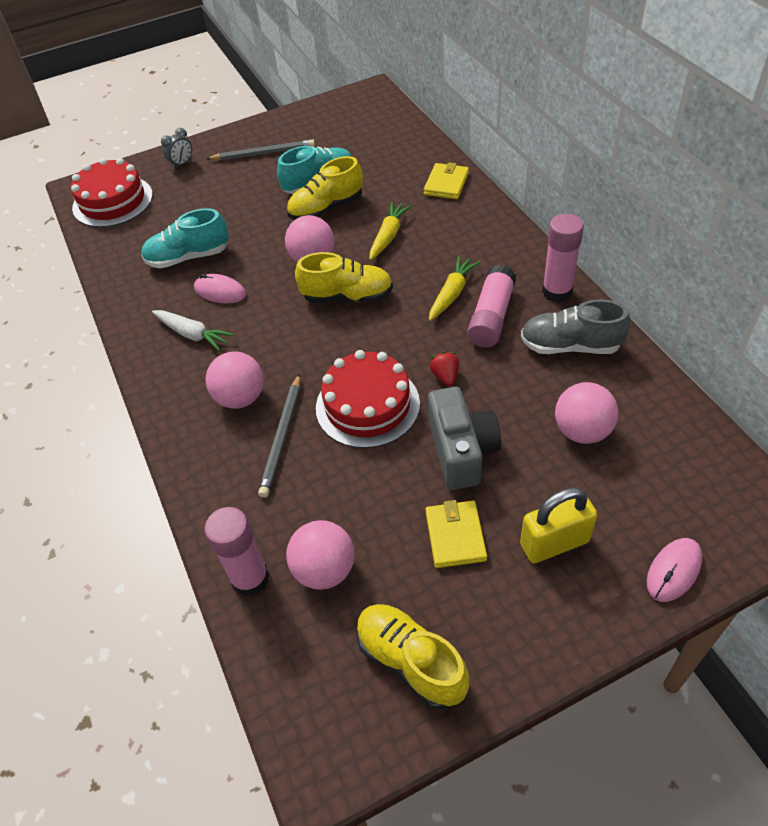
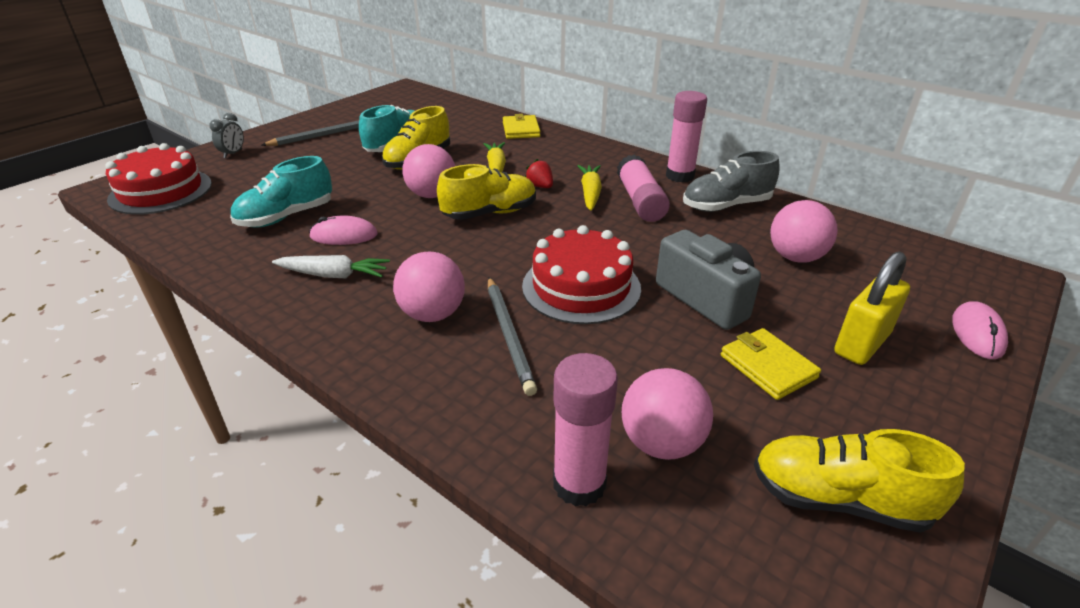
camera: 30 degrees left, 15 degrees down
red strawberry [430,351,459,386] -> red strawberry moved to [525,159,553,188]

